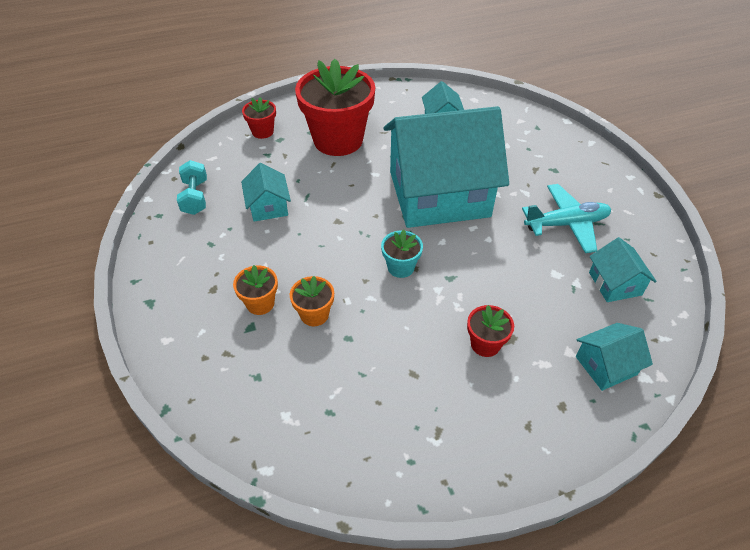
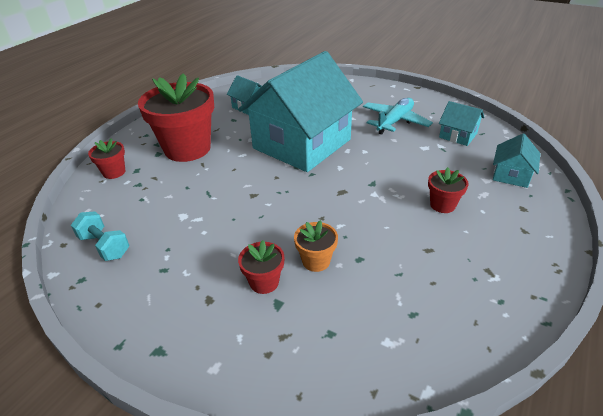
camera: 40 degrees left, 10 degrees down
orange flower pot [233,265,278,315] -> red flower pot [238,240,284,294]
turquoise house [241,163,291,222] -> none
turquoise flower pot [381,229,423,278] -> none

